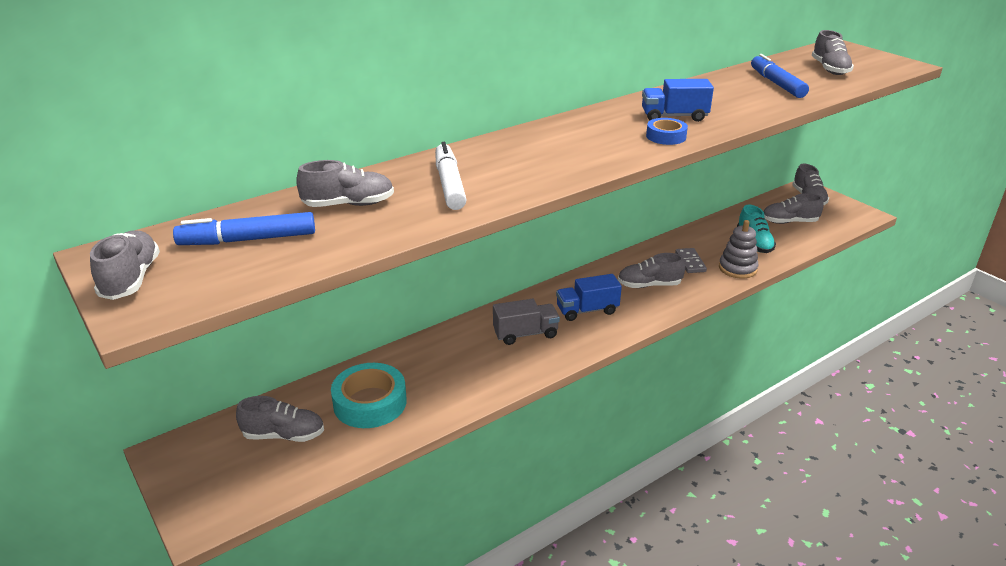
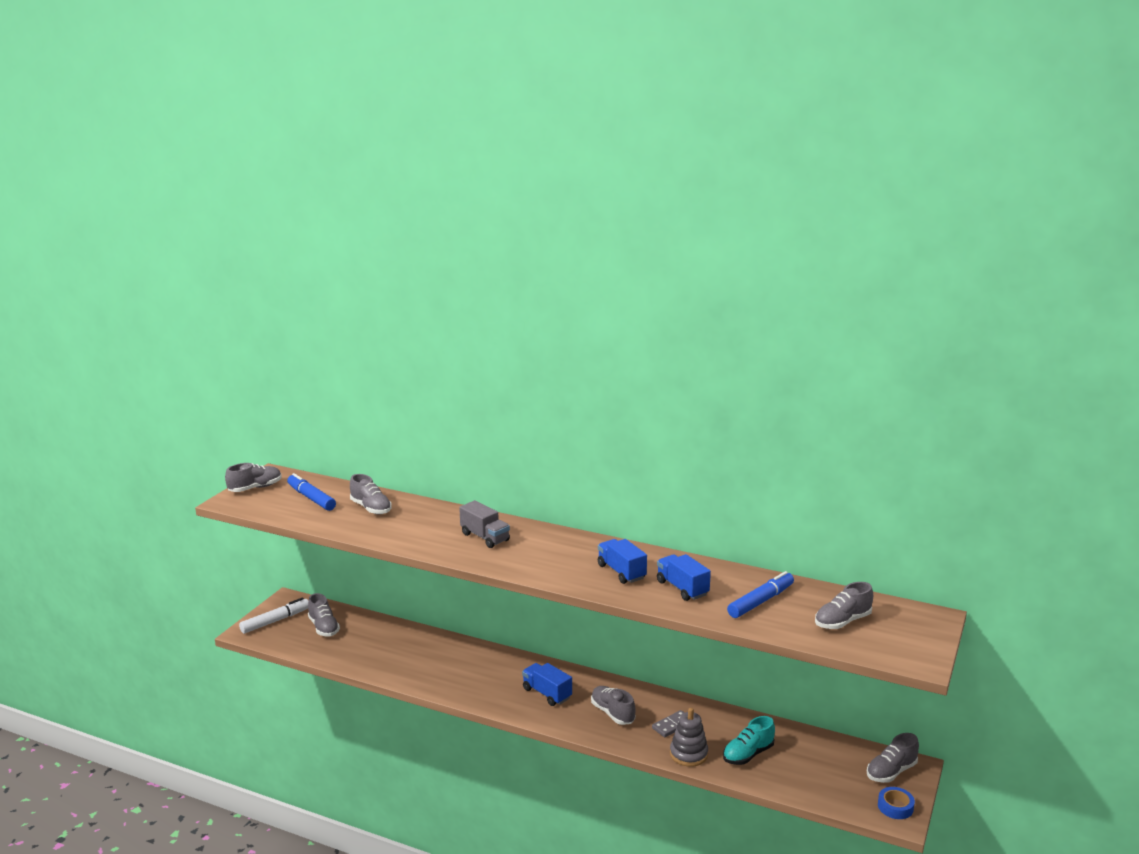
camera: 60 degrees right, 10 degrees down
turquoise tape [331,363,407,428] -> none
white marker [435,142,467,210] -> white marker moved to [239,597,308,634]
grey truck [493,299,560,345] -> grey truck moved to [459,500,510,548]
blue tape [646,118,688,145] -> blue tape moved to [878,787,915,819]
grey shoe [763,193,824,224] -> none
none -> blue truck [657,554,711,601]

